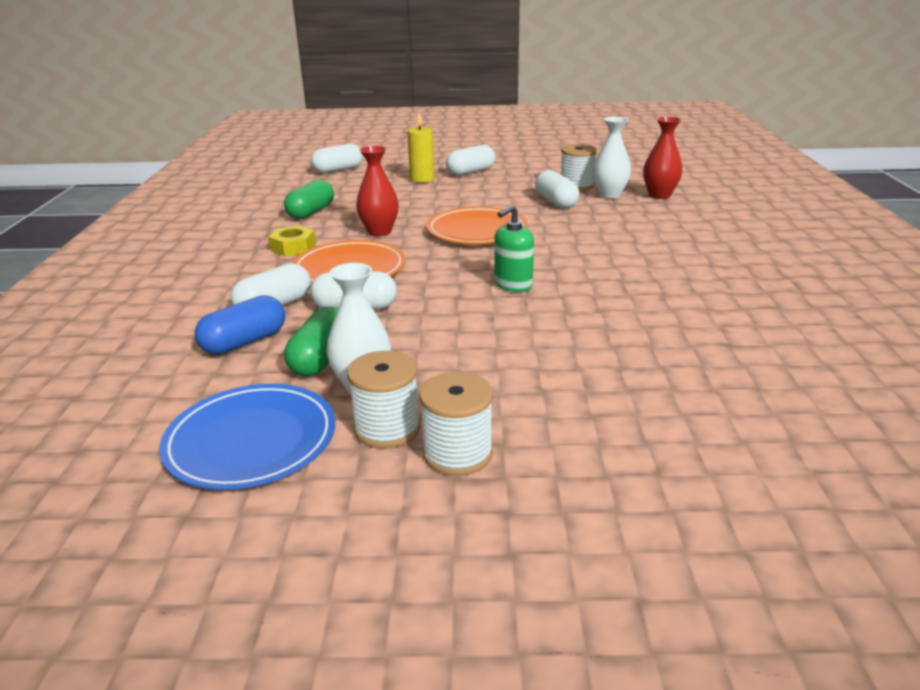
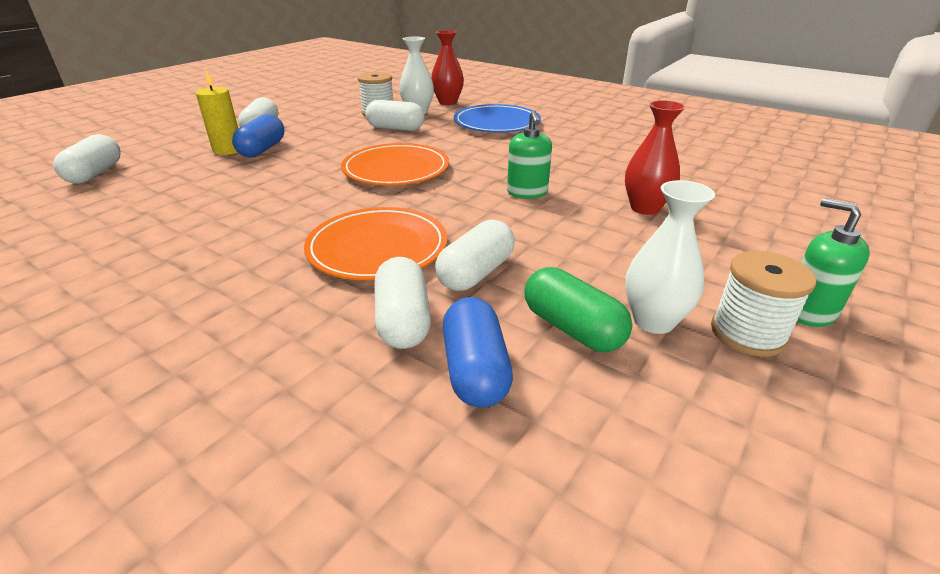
camera: 55 degrees left, 5 degrees up
blue plate [159,384,335,490] -> blue plate moved to [454,104,541,132]
yellow nut [268,225,316,257] -> none
green capsule [284,180,334,219] -> none
red vase [356,146,399,236] -> red vase moved to [625,100,686,215]
white spool [419,372,493,476] -> green soap dispenser [796,198,870,327]
none -> blue capsule [232,114,284,157]

